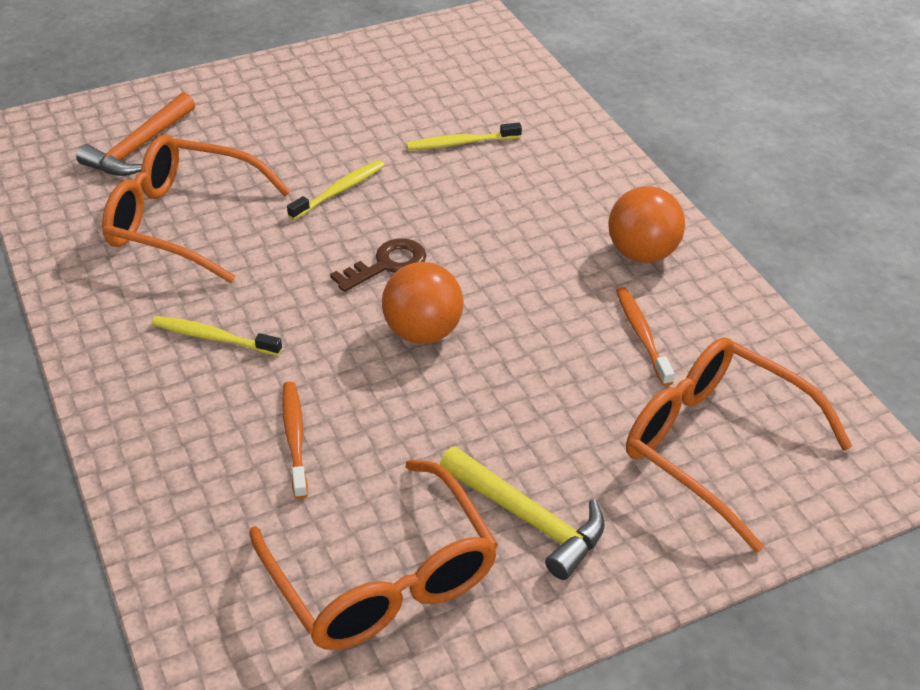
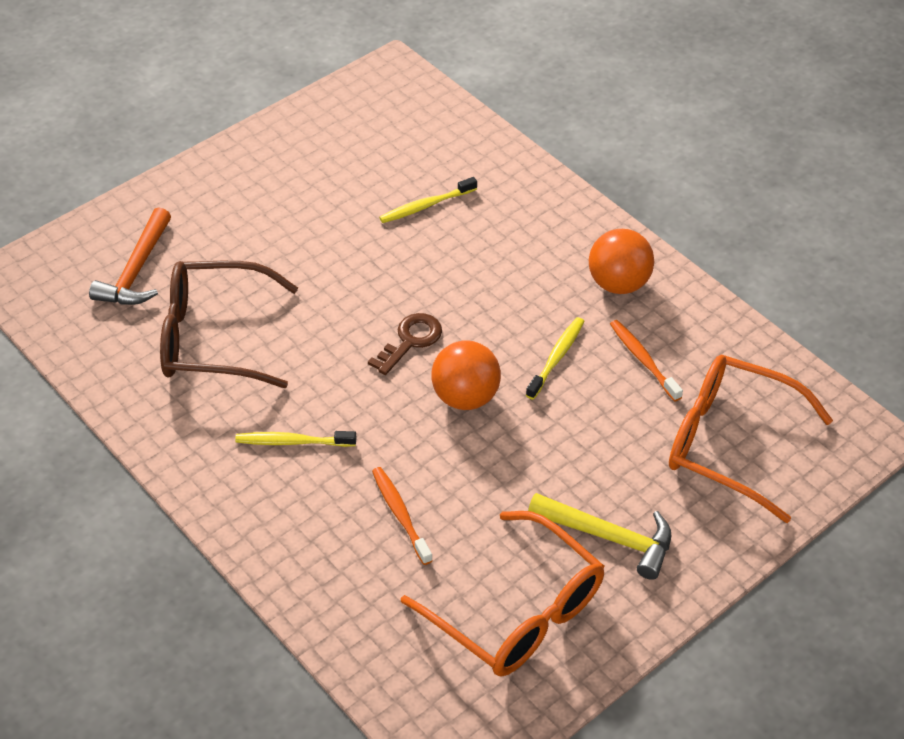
camera: 15 degrees left, 5 degrees up
orange glasses [102,134,291,283] -> brown glasses [160,261,298,388]
yellow toothbrush [287,160,385,220] -> yellow toothbrush moved to [526,317,584,400]

